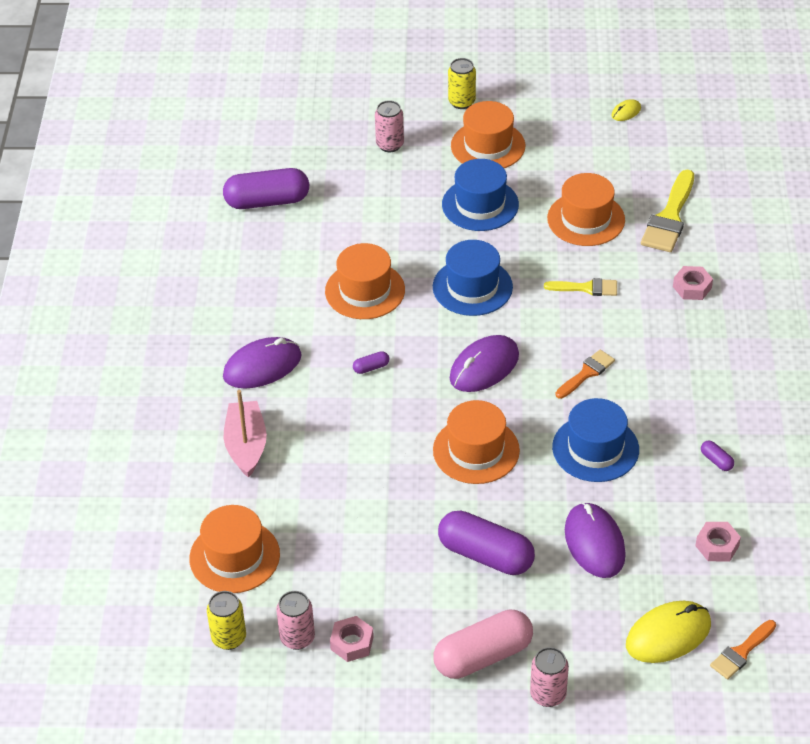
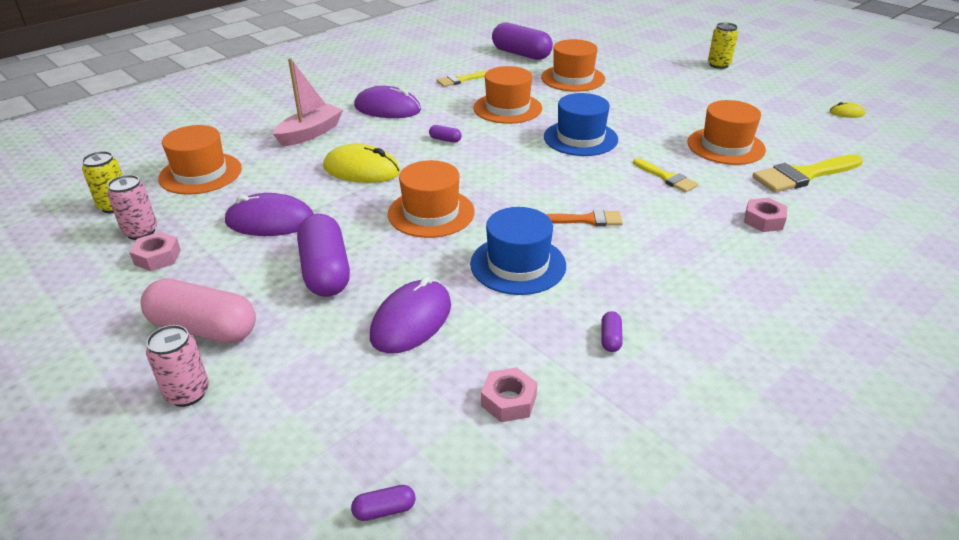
camera: 45 degrees right, 10 degrees down
pink can [375,100,404,152] -> none
blue hat [442,159,519,231] -> none
purple mouse [450,335,519,392] -> purple mouse moved to [224,193,314,236]
orange hat [451,101,525,168] -> orange hat moved to [541,39,605,92]
yellow mouse [626,601,711,663] -> yellow mouse moved to [323,144,400,183]
orange brush [710,620,776,679] -> purple capsule [351,485,415,521]
none -> yellow brush [436,70,488,87]

